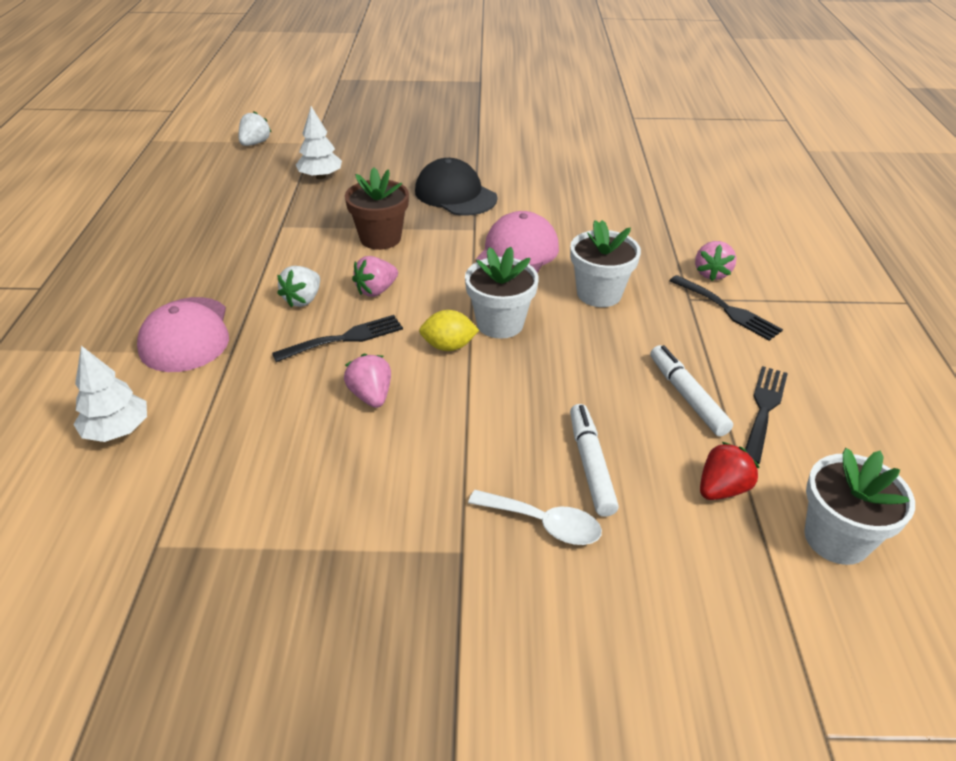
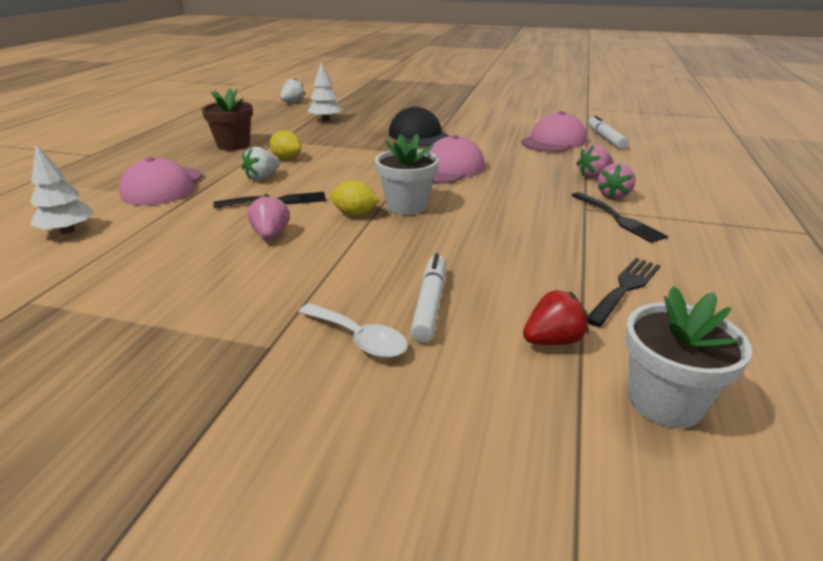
camera: 15 degrees right, 10 degrees down
brown flower pot [345,167,409,250] -> brown flower pot moved to [202,88,253,151]
pink strawberry [352,256,398,297] -> pink strawberry moved to [576,144,614,178]
white flower pot [570,220,641,307] -> none
white marker [650,345,733,437] -> white marker moved to [588,115,628,149]
none -> yellow lemon [270,130,301,160]
none -> pink cap [521,111,587,152]

